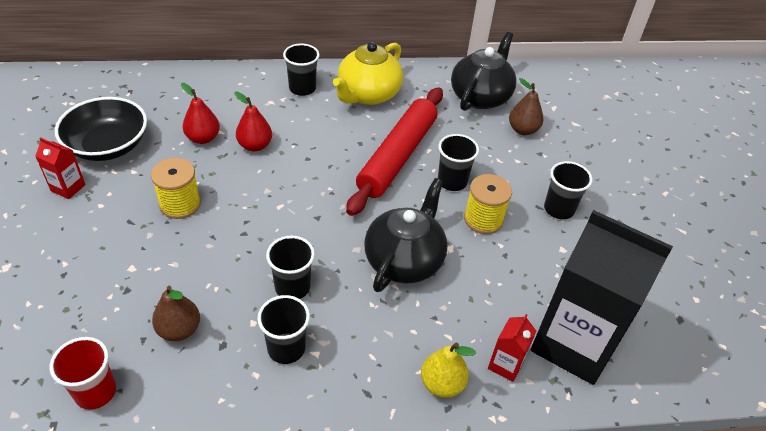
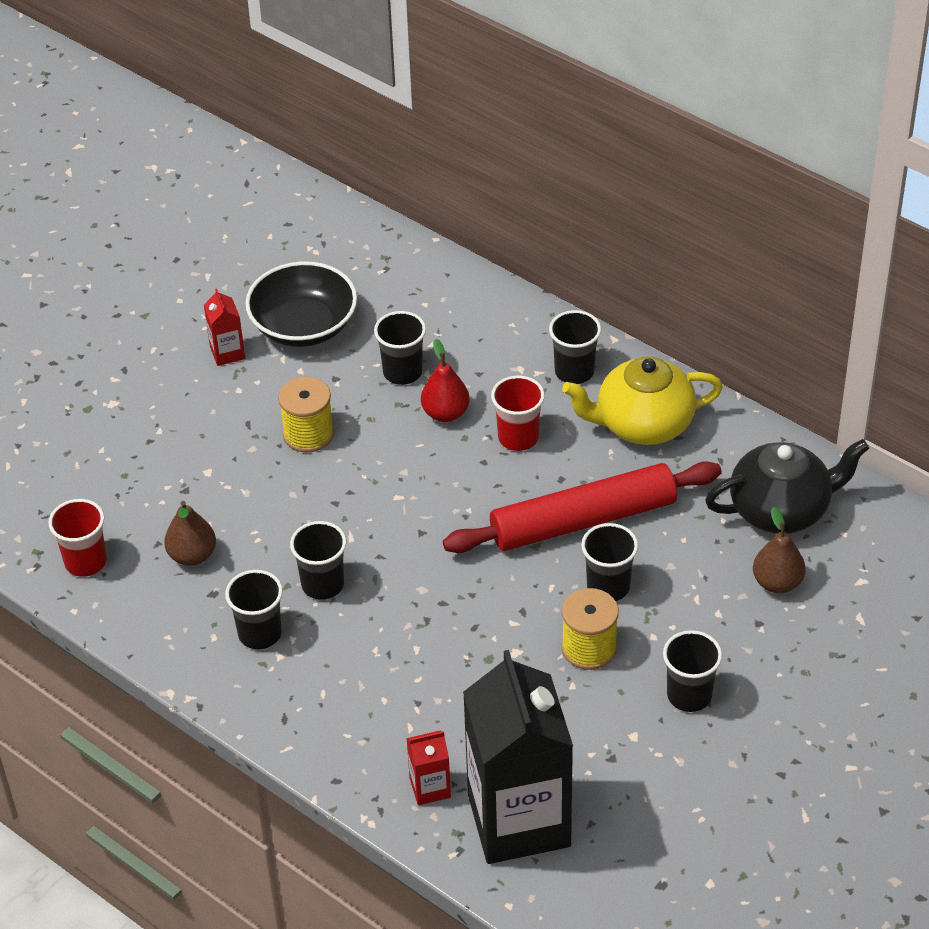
camera: 50 degrees right, 0 degrees up
red pear [181,83,220,144] -> black cup [374,311,426,385]
black teapot [364,178,448,292] -> none
yellow pear [421,343,476,398] -> none
none -> red cup [491,376,545,451]

